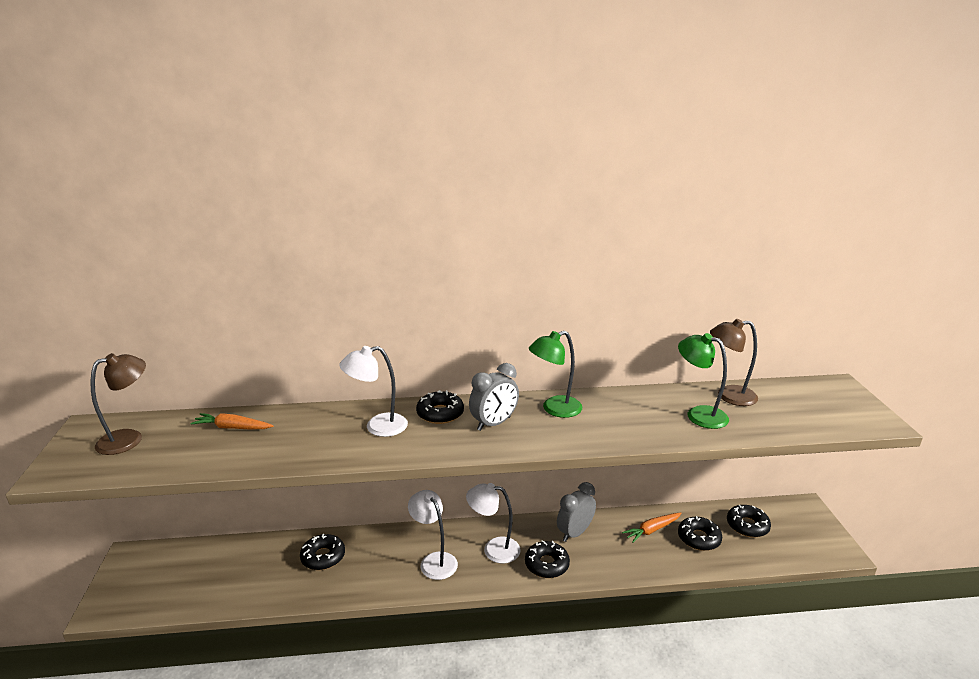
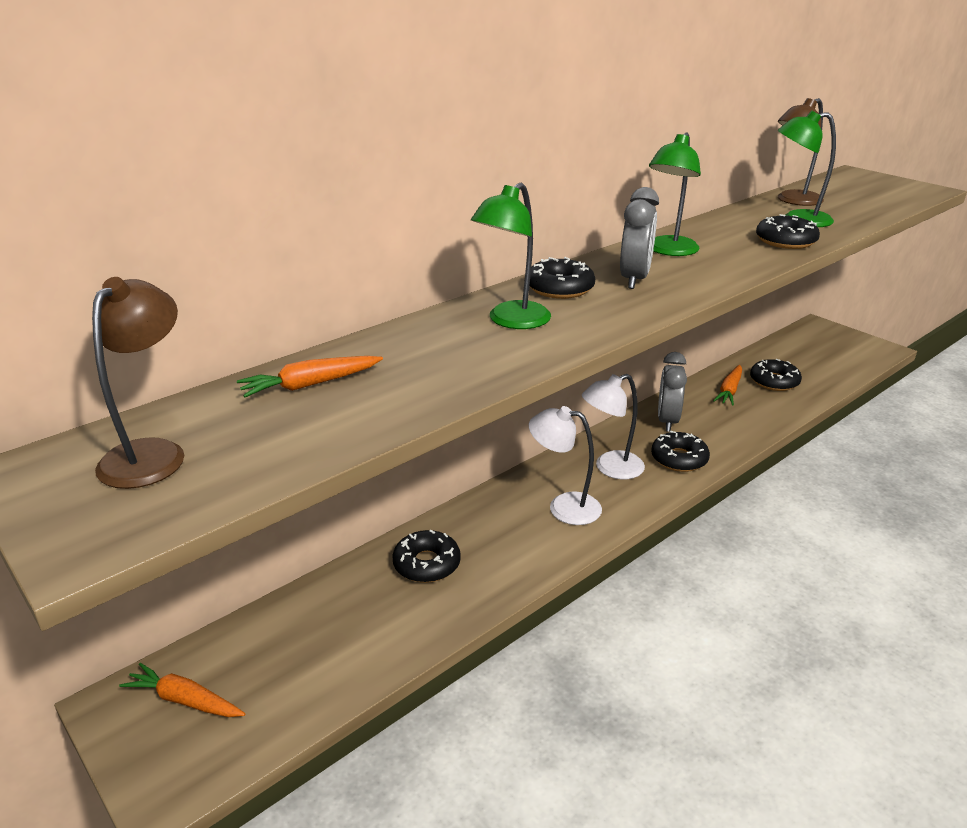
camera: 35 degrees left, 5 degrees up
white lamp [339,346,408,437] -> green lamp [471,183,551,329]
black donut [727,505,771,537] -> black donut moved to [756,214,820,249]
none -> orange carrot [119,663,246,717]

